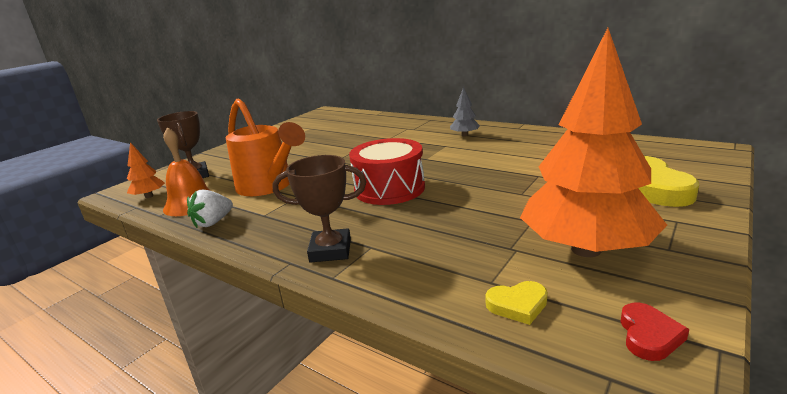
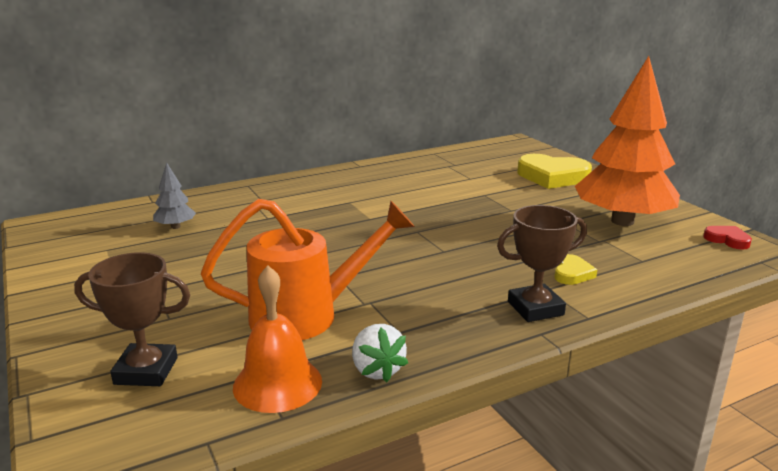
camera: 65 degrees left, 0 degrees up
orange tree [127,142,165,198] -> none
brown trophy [272,155,366,263] -> brown trophy turned 45 degrees clockwise [497,205,587,322]
red drum [349,138,425,205] -> none
grey tree [450,87,480,137] -> grey tree moved to [153,162,196,229]
yellow heart [486,281,548,325] -> yellow heart moved to [554,254,597,285]

